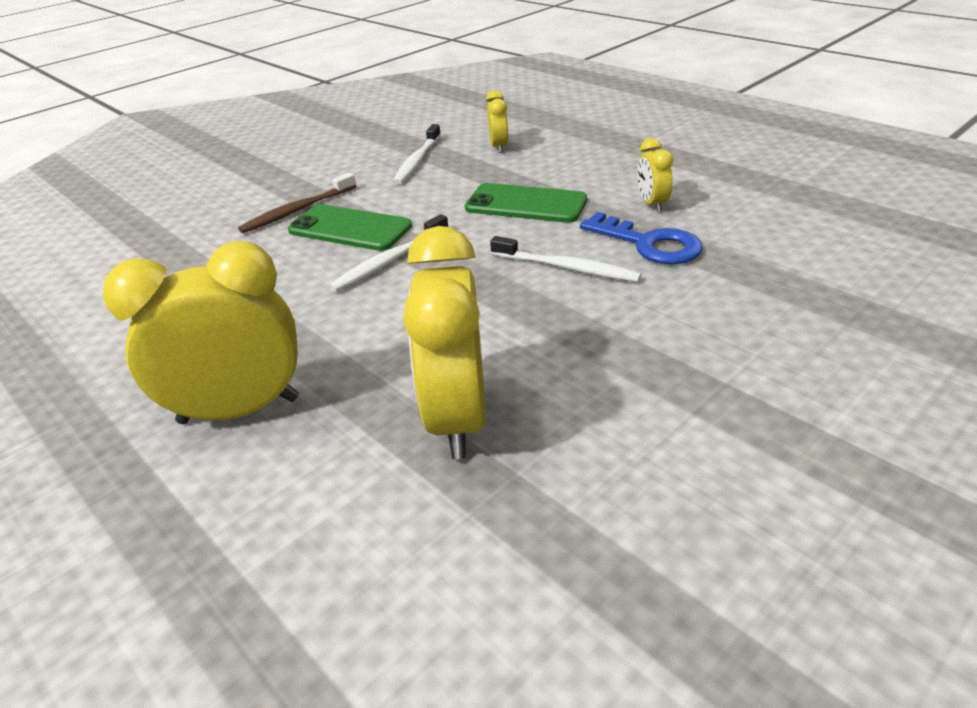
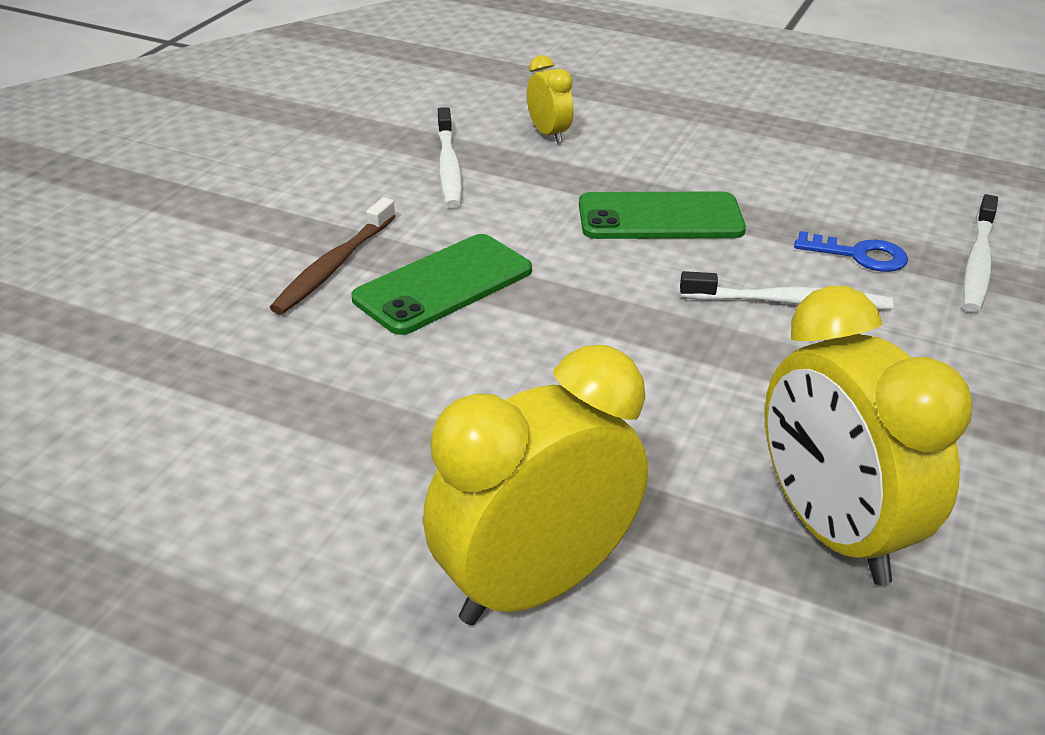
camera: 25 degrees left, 0 degrees up
green phone [288,204,412,251] -> green phone turned 45 degrees counterclockwise [351,234,532,335]
white toothbrush [329,214,448,292] -> white toothbrush moved to [963,194,998,312]
blue key [580,212,703,264] -> blue key [794,231,908,272], size x0.66
yellow clock [637,138,673,212] -> none

